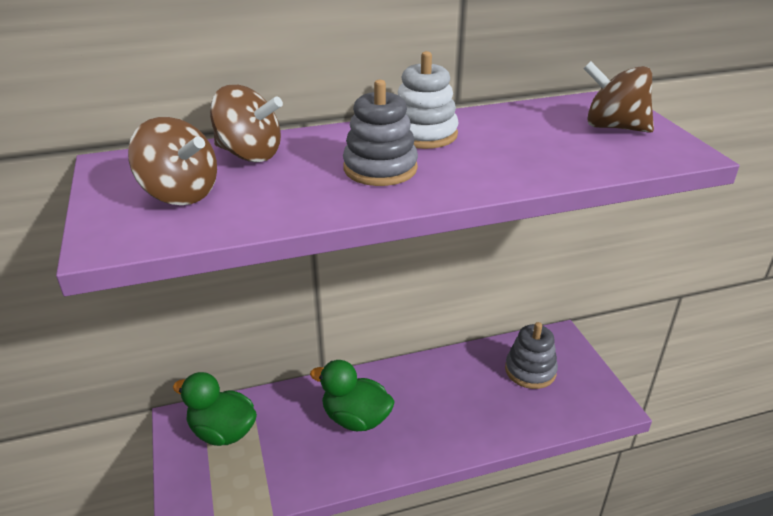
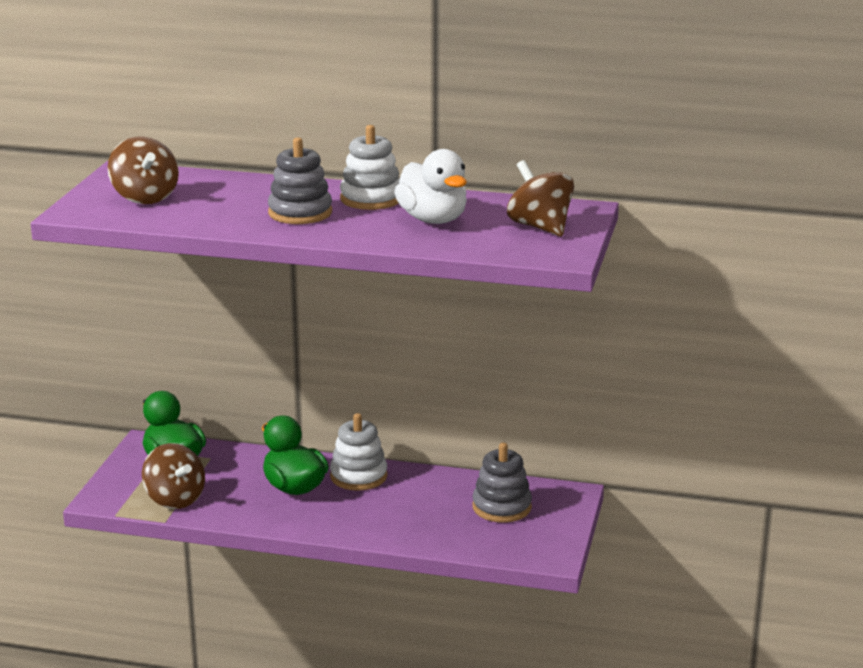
camera: 30 degrees right, 10 degrees down
brown spinning top [210,85,283,162] -> brown spinning top moved to [142,443,205,509]
none -> white stacking toy [330,413,388,491]
none -> white duck [394,149,467,224]

